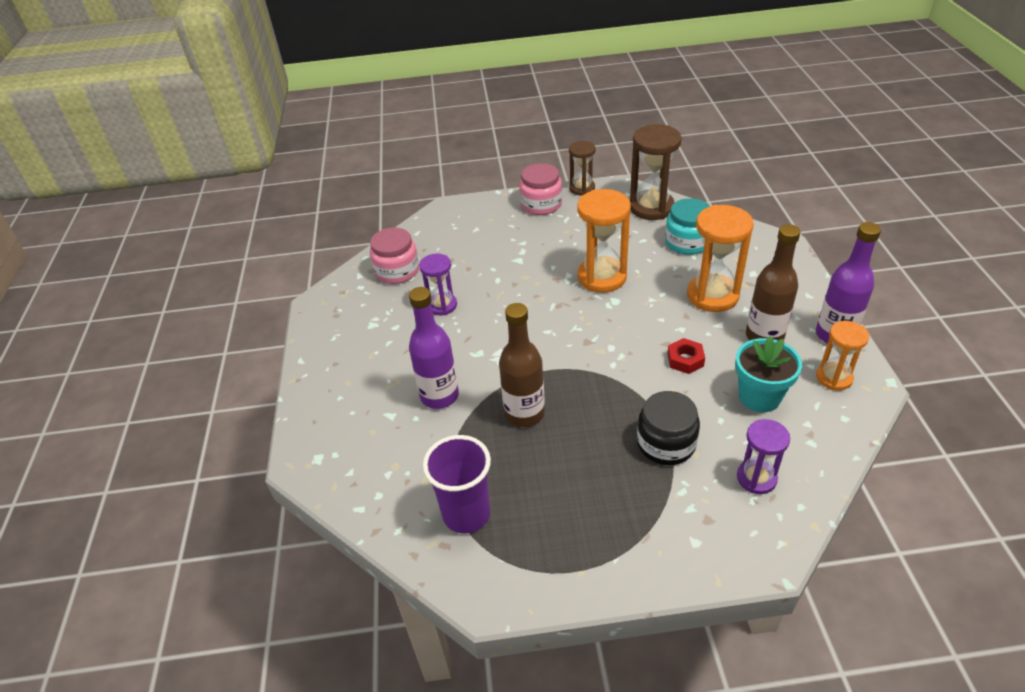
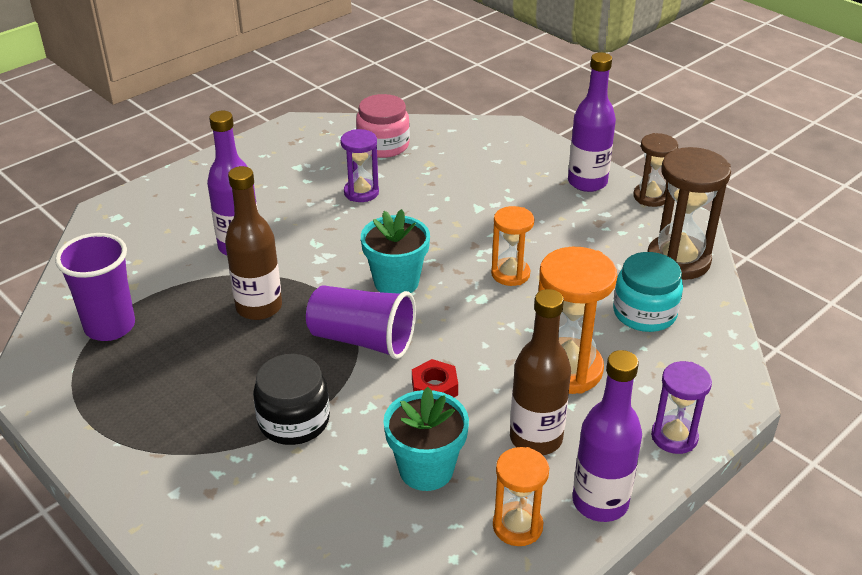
camera: 50 degrees right, 5 degrees down
pink jar [519,163,562,215] -> purple bottle [568,52,616,192]
orange hourglass [577,189,631,293] -> orange hourglass [491,206,534,286], size x0.61
purple hourglass [737,419,790,494] -> purple hourglass moved to [651,361,712,454]
none -> purple cup [306,285,416,359]
none -> turquoise flower pot [361,209,430,294]

